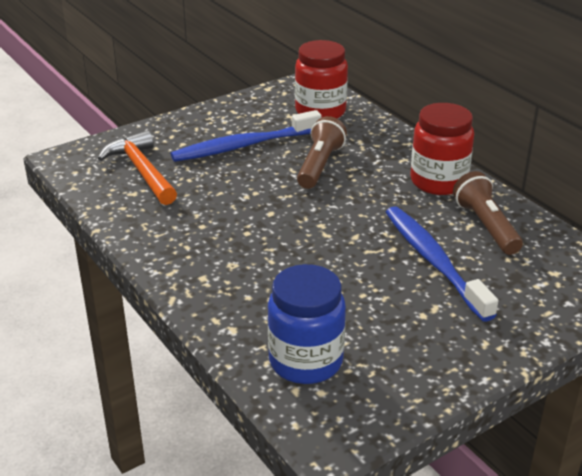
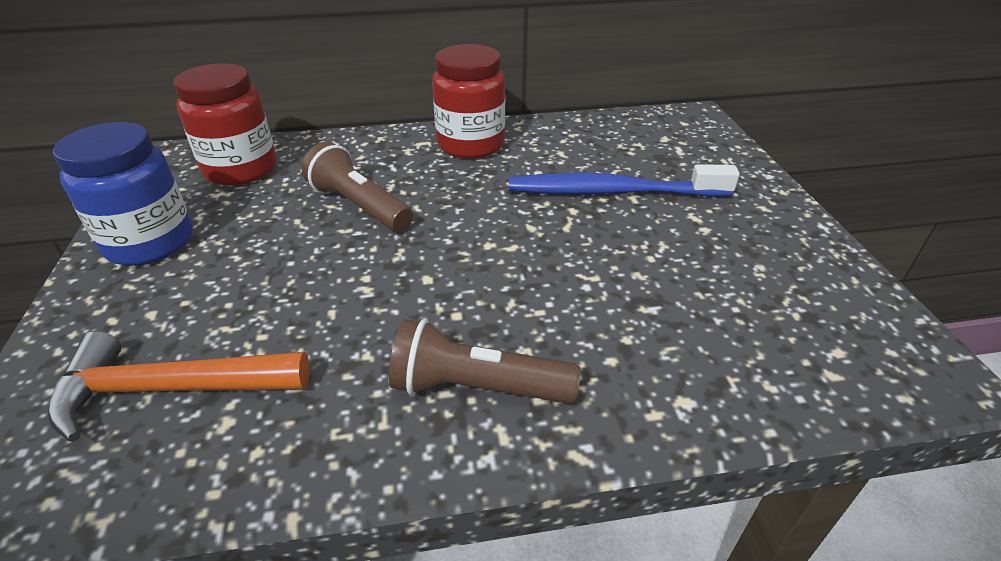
camera: 65 degrees left, 5 degrees up
blue toothbrush [171,110,322,162] -> none
blue jar [268,264,346,384] -> blue jar moved to [53,122,193,266]
brown flashlight [453,171,523,255] -> brown flashlight moved to [389,319,581,404]

